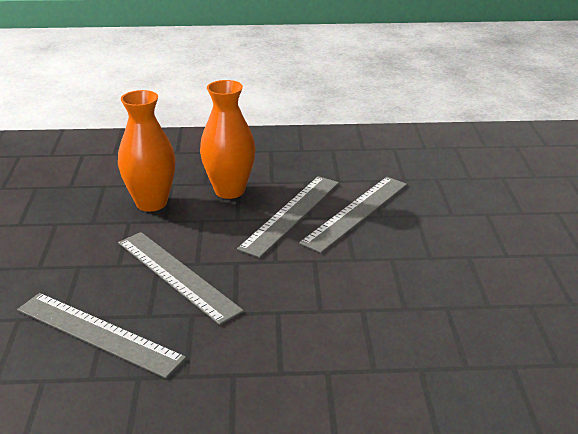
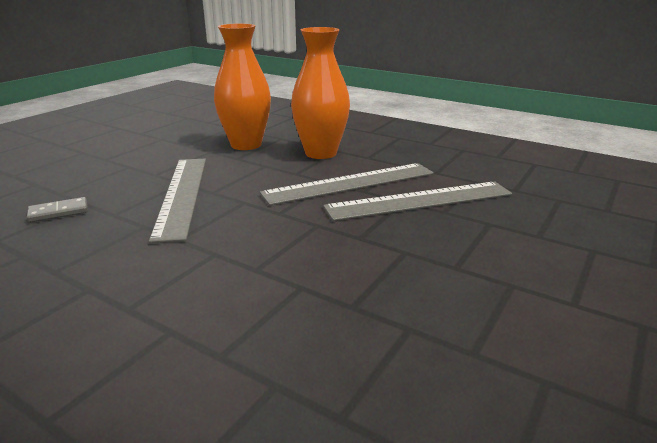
camera: 35 degrees right, 5 degrees down
grey ruler [17,293,186,378] -> grey domino [27,197,88,222]

